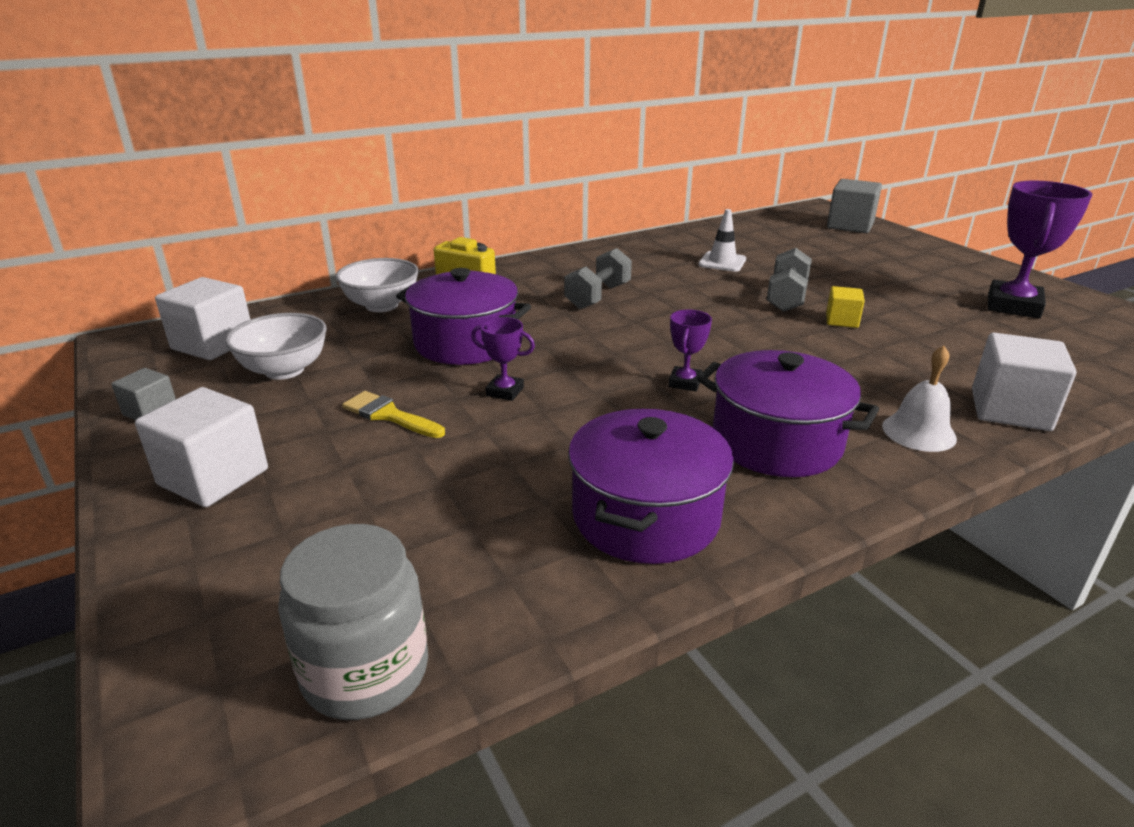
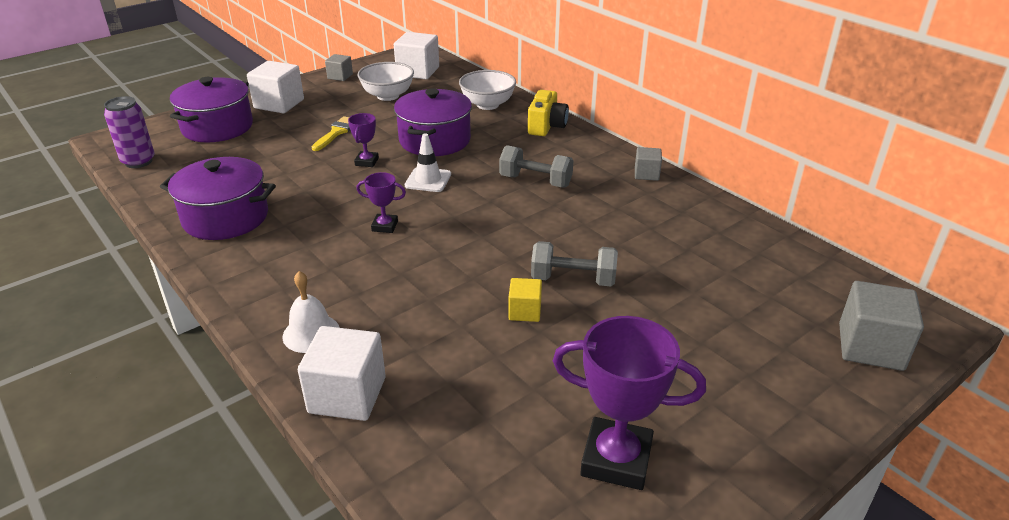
camera: 80 degrees right, 5 degrees up
grey jar [278,524,428,720] -> purple can [104,96,155,168]
purple pot [697,350,879,477] -> purple pot moved to [170,77,253,142]
white traffic cone [698,209,746,272] -> white traffic cone moved to [405,133,451,192]
none -> grey cube [635,147,662,181]

